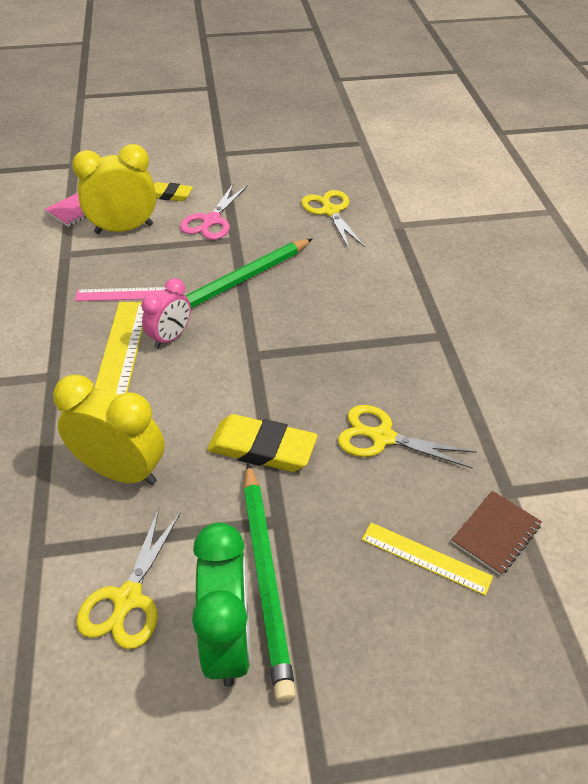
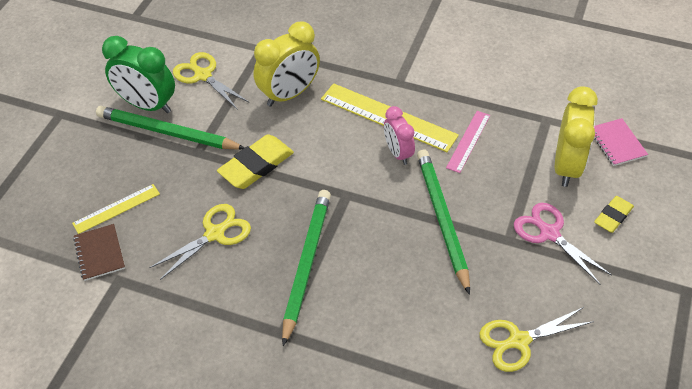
camera: 120 degrees right, 5 degrees up
yellow scissors [301,190,365,249] -> yellow scissors turned 150 degrees clockwise [479,307,594,372]
none -> green pencil [282,190,331,346]

